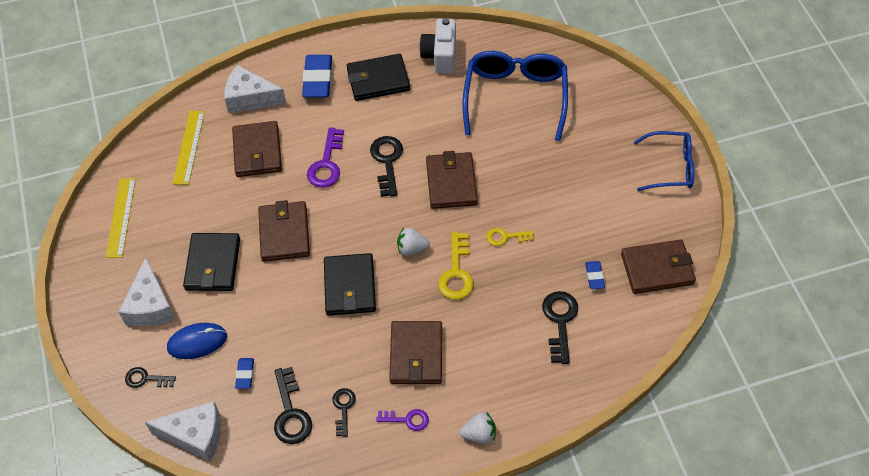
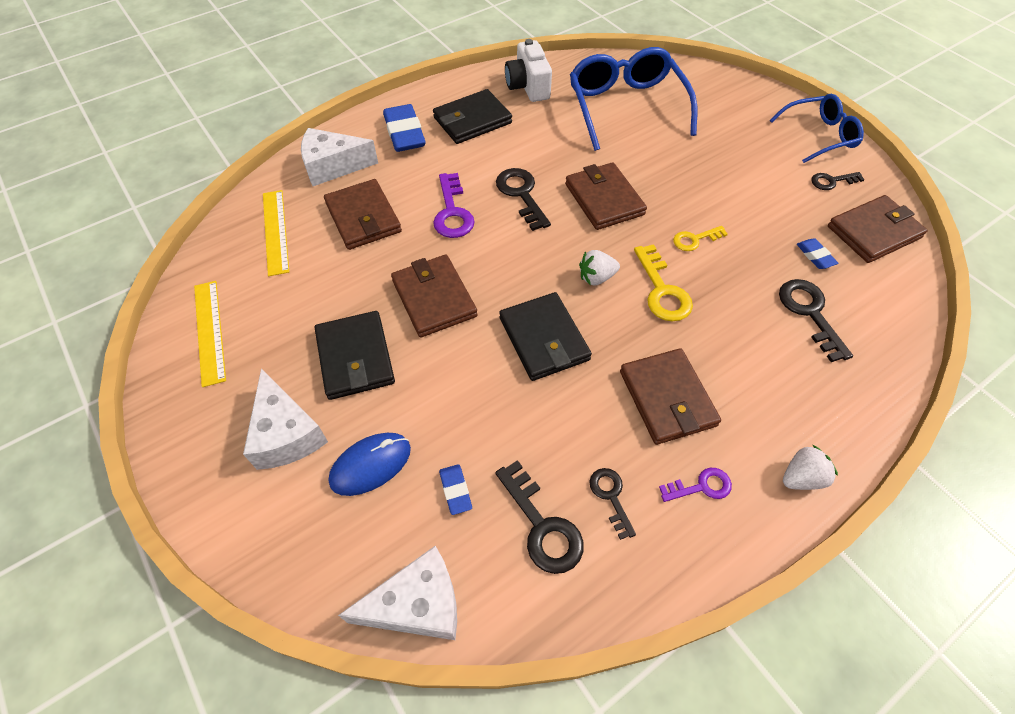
camera: 20 degrees left, 0 degrees up
black key [125,367,176,388] -> black key moved to [811,172,865,190]

